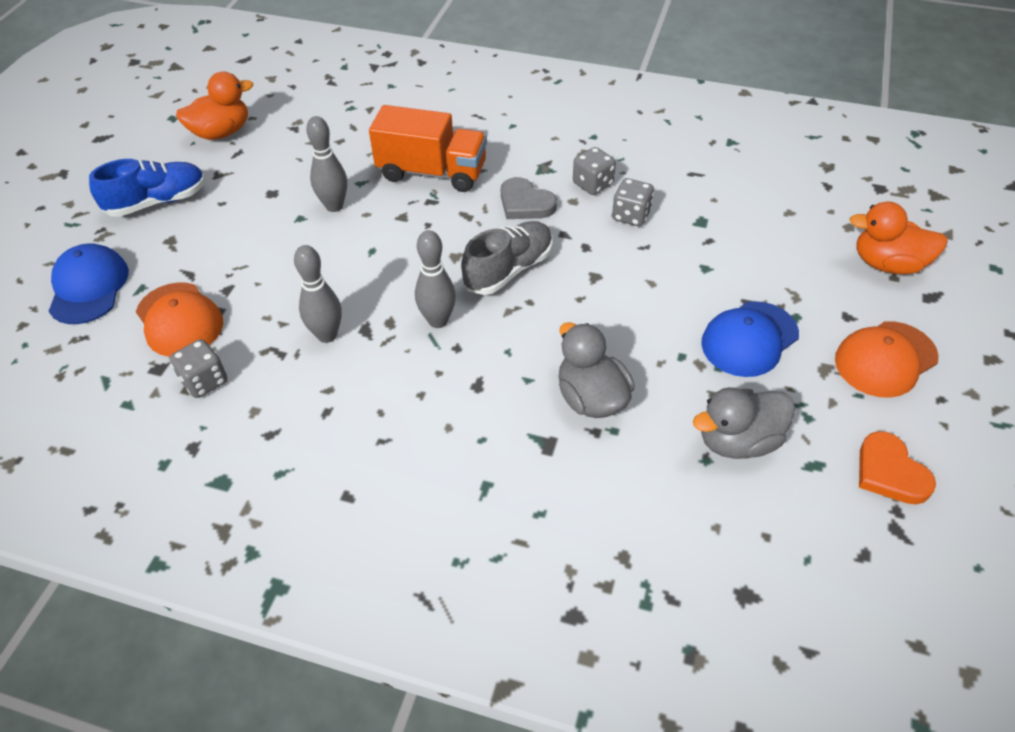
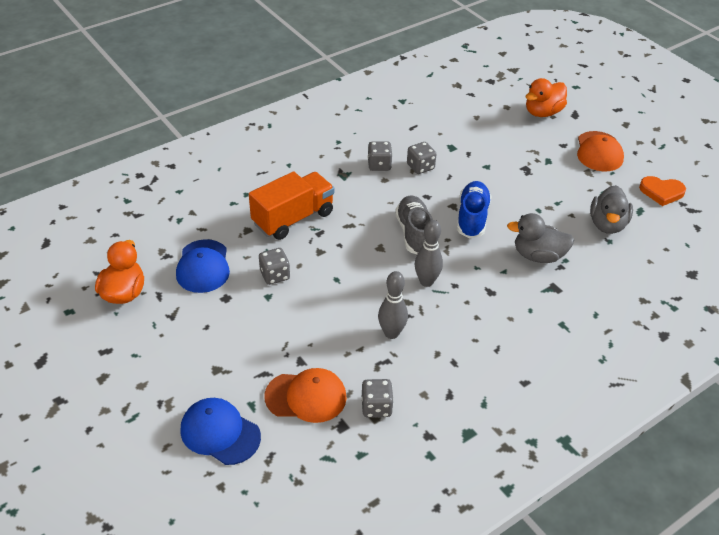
camera: 55 degrees left, 5 degrees down
blue shoe [89,159,206,217] -> blue shoe moved to [457,181,492,238]
grey bowling pin [306,116,347,212] -> grey dice [259,248,290,285]
grey heart [501,177,557,219] -> none
blue cap [701,301,799,377] -> blue cap moved to [176,239,230,293]

